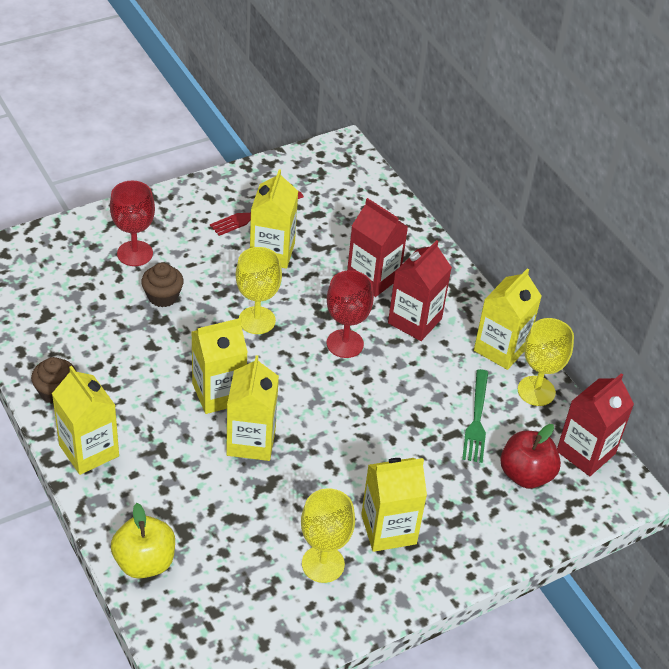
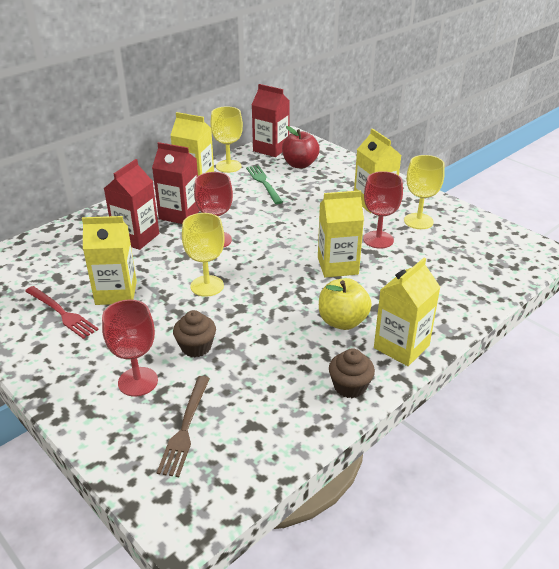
camera: 100 degrees left, 10 degrees down
yellow apple [111,503,175,578] -> yellow apple moved to [319,278,372,330]
yellow carton [192,318,248,414] -> none
green fork [462,369,488,463] -> green fork turned 105 degrees counterclockwise [246,165,283,204]
none -> brown fork [156,376,210,477]
none -> red goblet [363,171,403,249]

